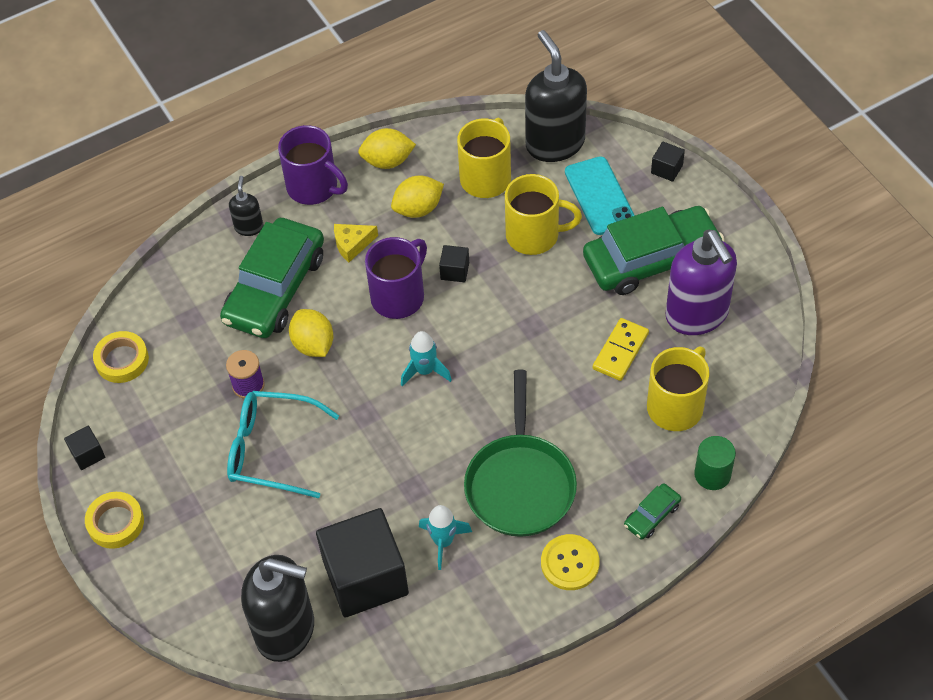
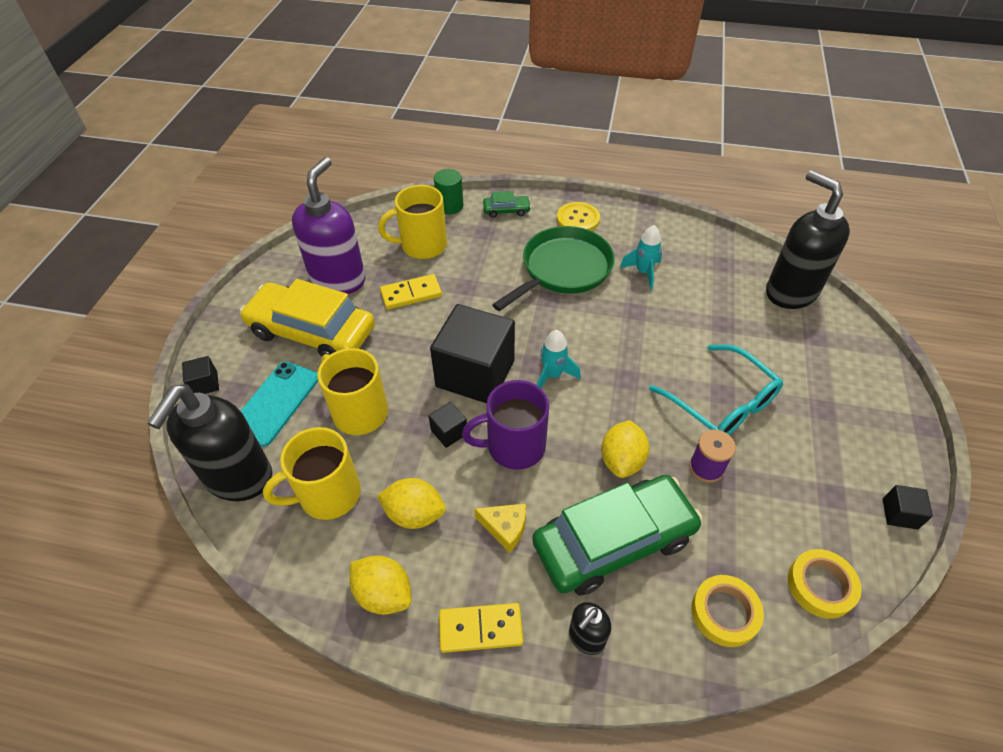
camera: 140 degrees left, 5 degrees down
yellow tape [85,492,144,549] -> yellow tape moved to [691,575,764,647]
purple mug [278,125,348,205] -> yellow domino [439,603,523,653]
black cube [316,508,409,617] -> black cube moved to [430,304,515,403]
green car [583,206,725,295] -> yellow car [240,279,375,357]

